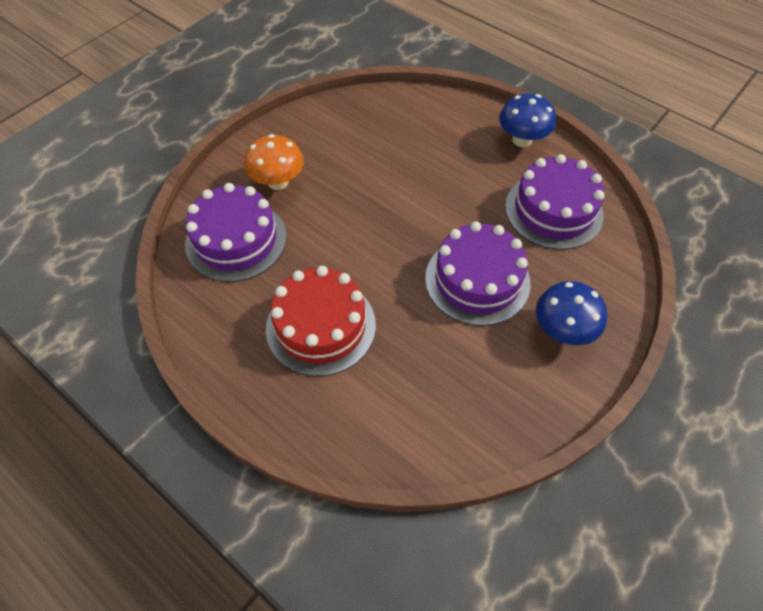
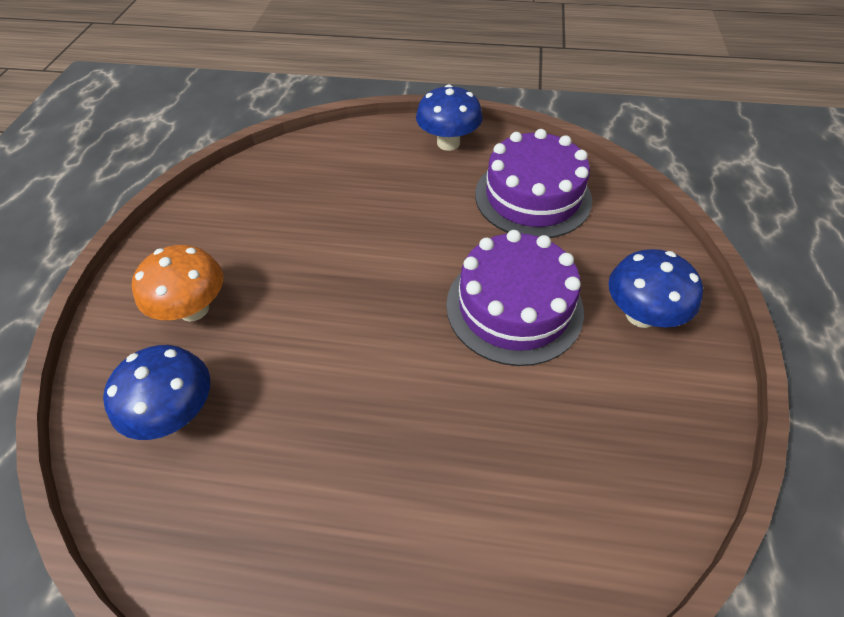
camera: 30 degrees left, 5 degrees down
purple cake [185,183,286,282] -> blue mushroom [103,345,210,440]
red cake [266,266,376,376] -> none

